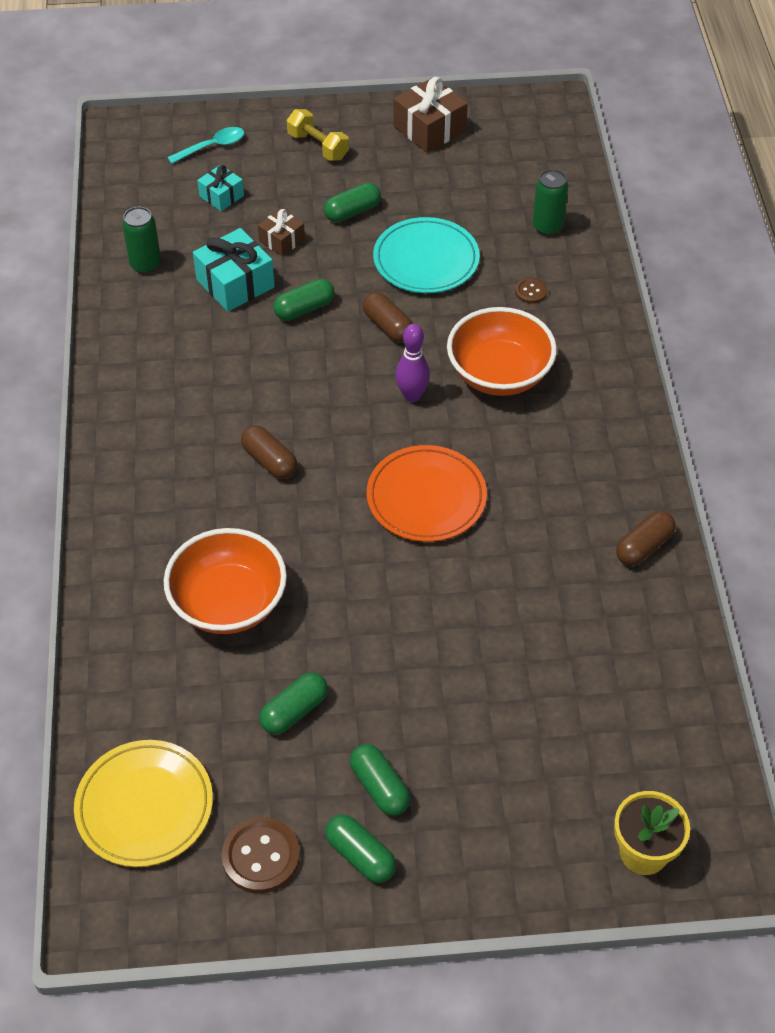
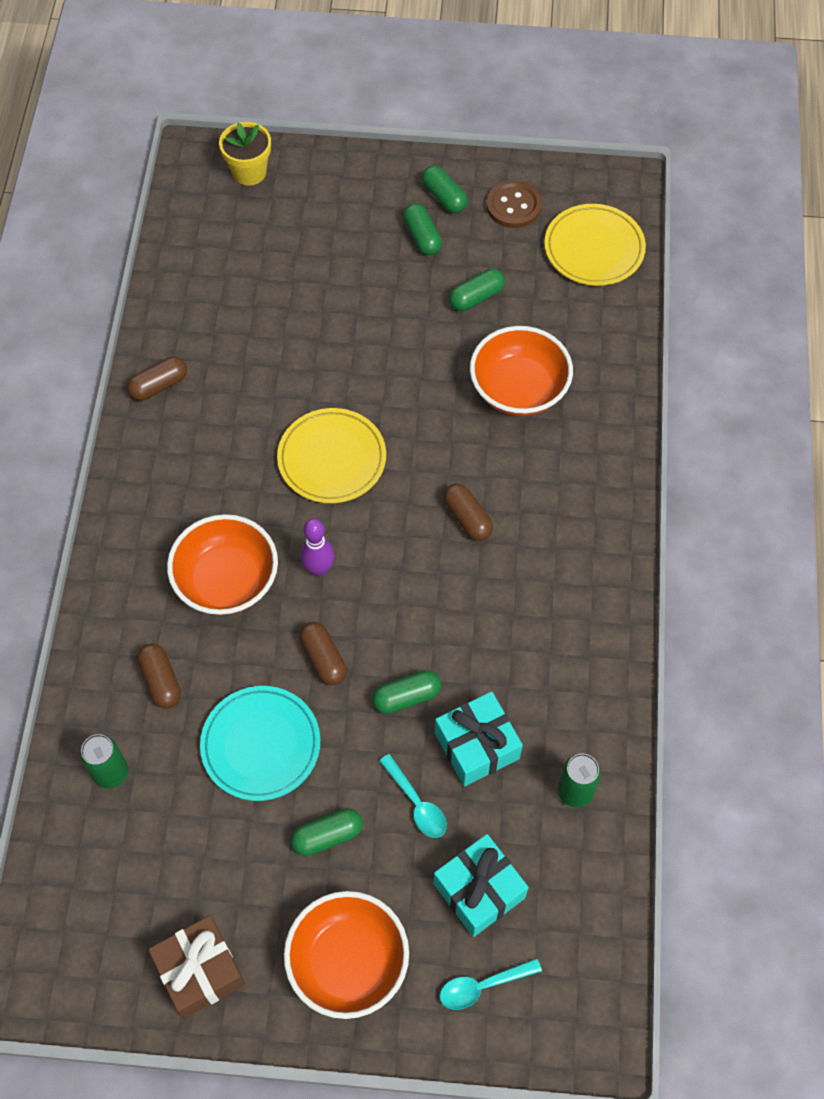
camera: 170 degrees left, 10 degrees up
turquoise gift [197,165,244,211] -> turquoise gift [434,834,529,937], size x1.69
brown gift [258,208,305,257] -> turquoise spoon [379,754,447,838]
yellow dumbbell [287,109,349,161] -> orange bowl [284,891,409,1019]
orange plate [367,445,487,542] -> yellow plate [277,408,386,503]
brown button [515,278,548,304] -> brown capsule [137,643,181,709]

